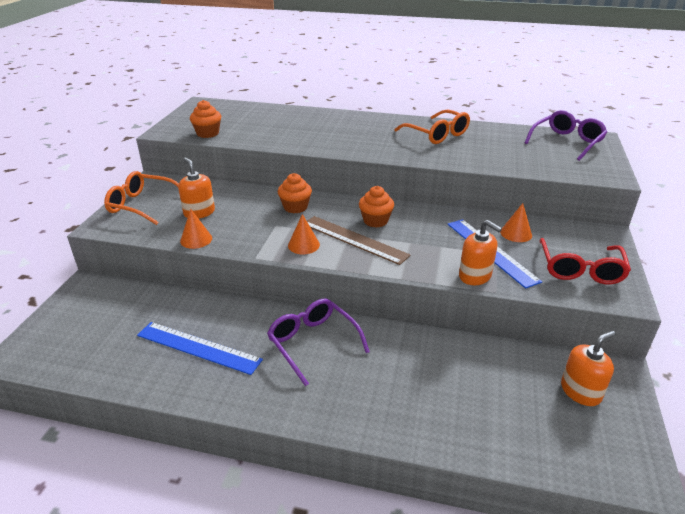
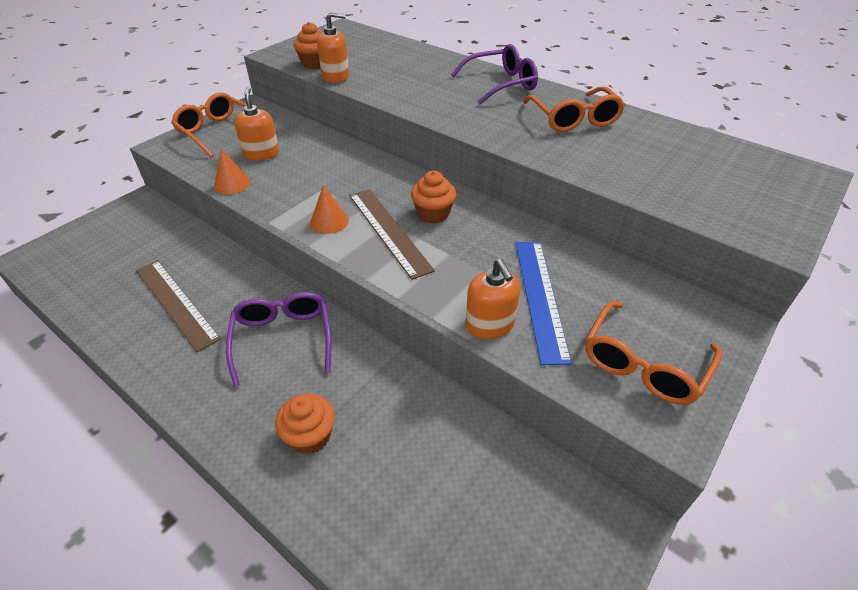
camera: 25 degrees right, 10 degrees up
blue ruler [137,322,263,375] -> brown ruler [136,260,221,352]
orange cupcake [278,173,312,213] -> orange cupcake moved to [275,394,335,454]
orange cone [500,203,532,242] -> none
purple glasses [525,110,607,161] -> purple glasses moved to [451,44,538,105]
red glasses [539,238,631,284] -> orange glasses [585,301,722,405]
orange soap dispenser [561,331,615,406] -> orange soap dispenser moved to [317,12,349,83]

